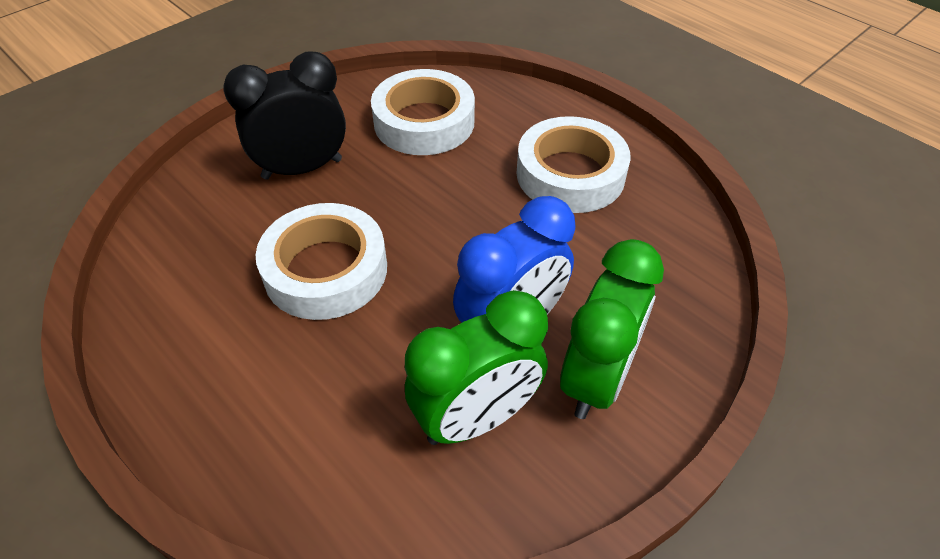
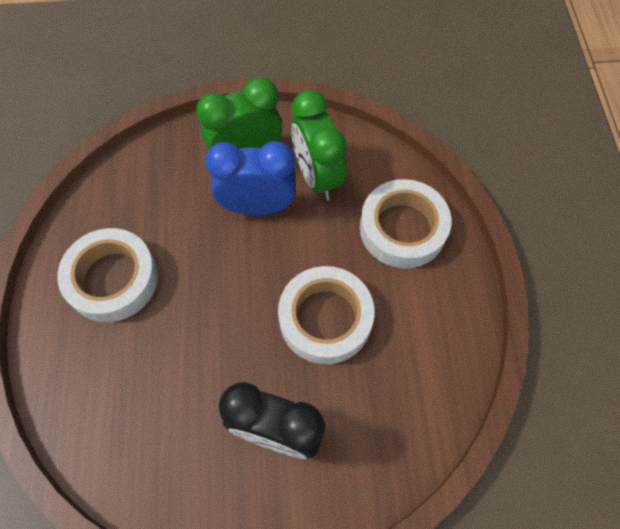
camera: 140 degrees left, 15 degrees up
white tape [371,69,475,155] -> white tape moved to [360,179,452,268]
green clock [405,290,548,445] -> green clock turned 120 degrees counterclockwise [291,90,347,200]

